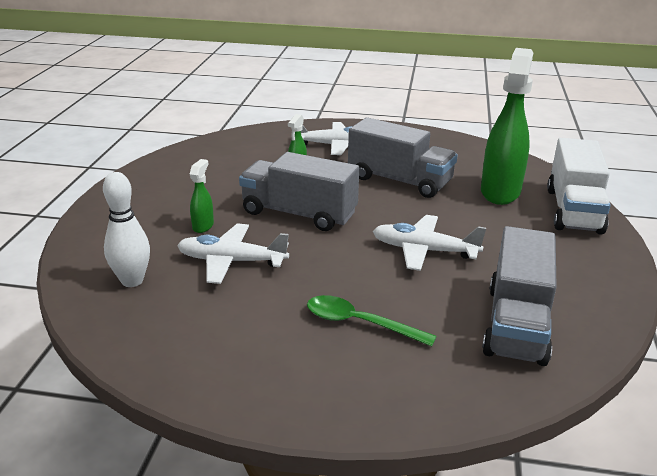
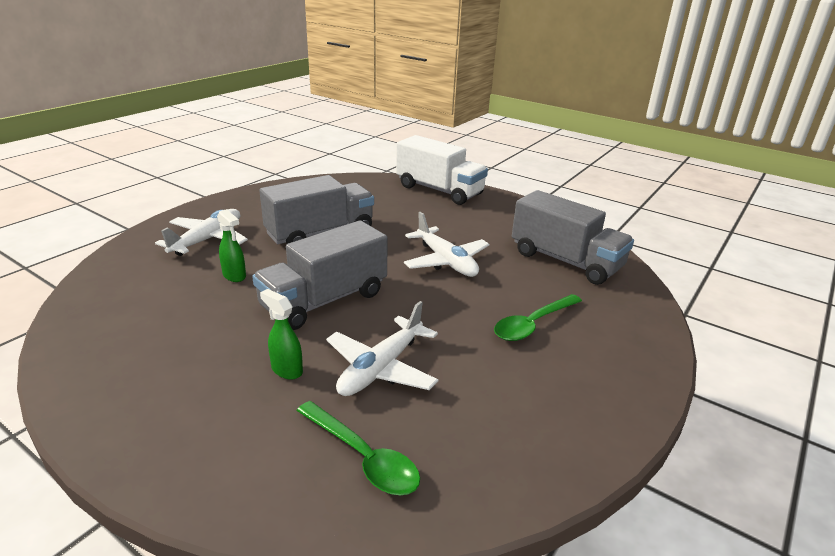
camera: 65 degrees left, 0 degrees up
white bowling pin [103,172,150,287] -> green spoon [297,401,420,495]
white plane [373,215,486,271] -> white plane turned 75 degrees counterclockwise [404,212,489,277]
green spray bottle [481,48,533,205] -> none

